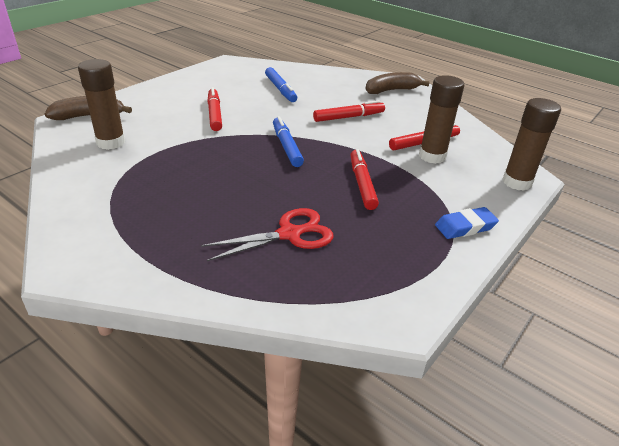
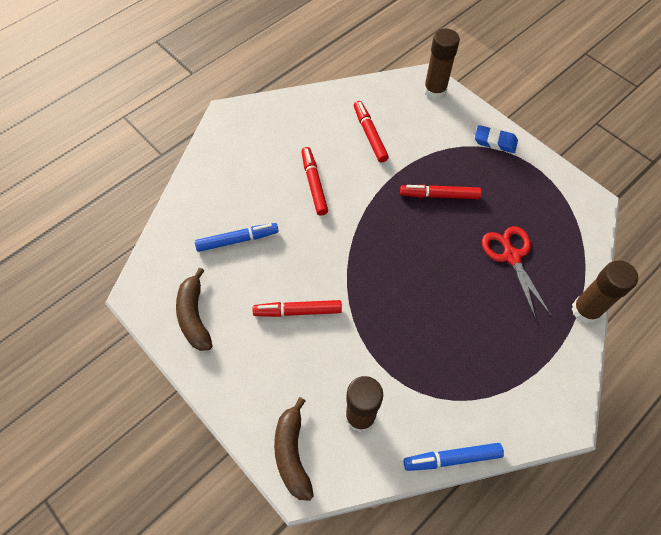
camera: 80 degrees left, 25 degrees up
blue marker [273,116,304,167] -> blue marker moved to [404,443,504,471]
brown banana [365,72,430,94] -> brown banana moved to [176,268,212,351]
brown glue stick [419,75,464,164] -> brown glue stick moved to [572,260,638,324]
blue eraser [435,207,499,239] -> blue eraser turned 60 degrees counterclockwise [475,125,518,153]

